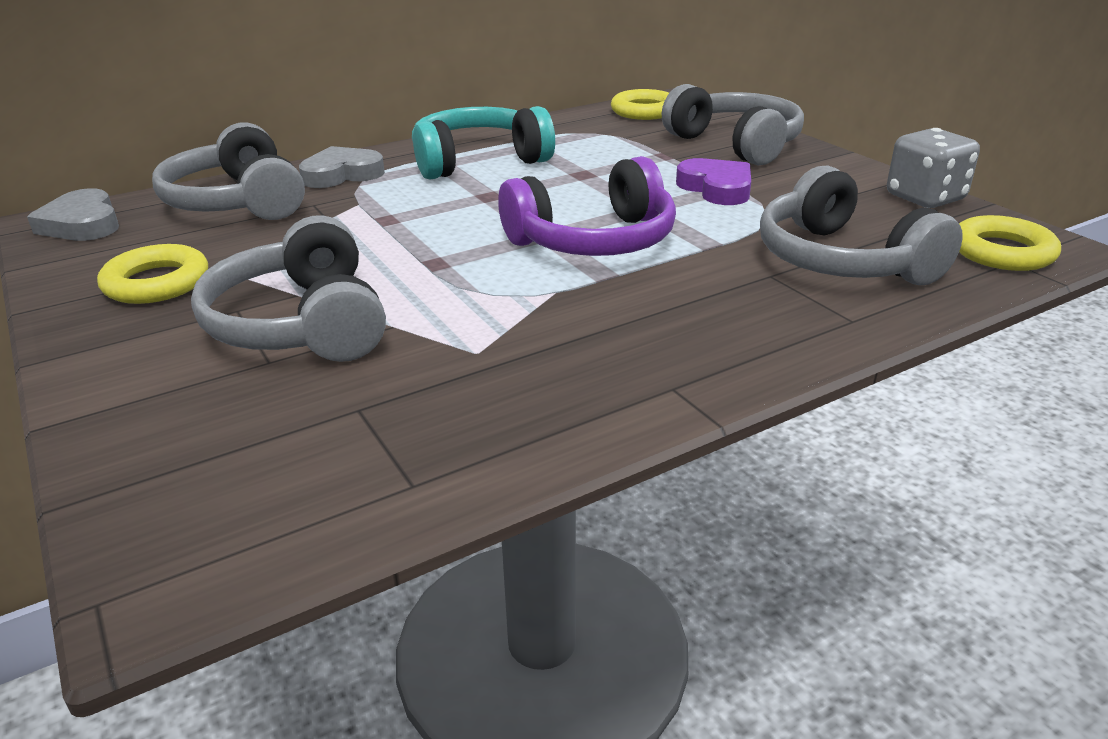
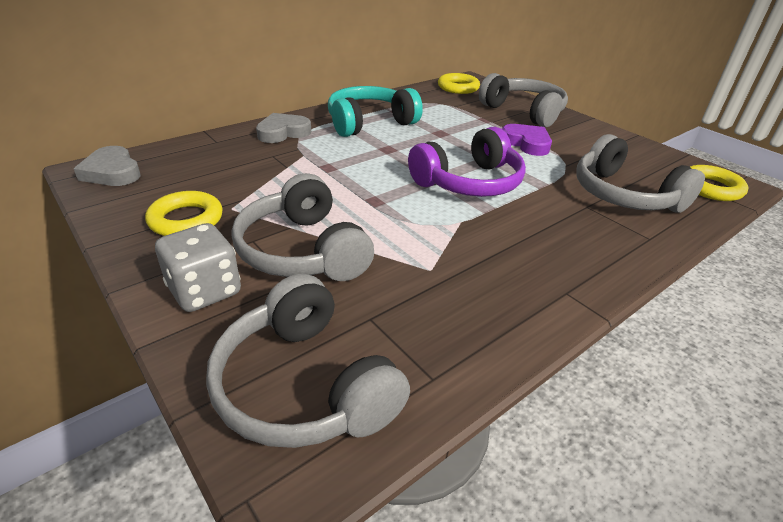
camera: 10 degrees left, 5 degrees up
grey headphones [152,122,305,220] -> grey headphones moved to [206,274,410,448]
grey dice [887,128,980,208] -> grey dice moved to [155,223,241,312]

